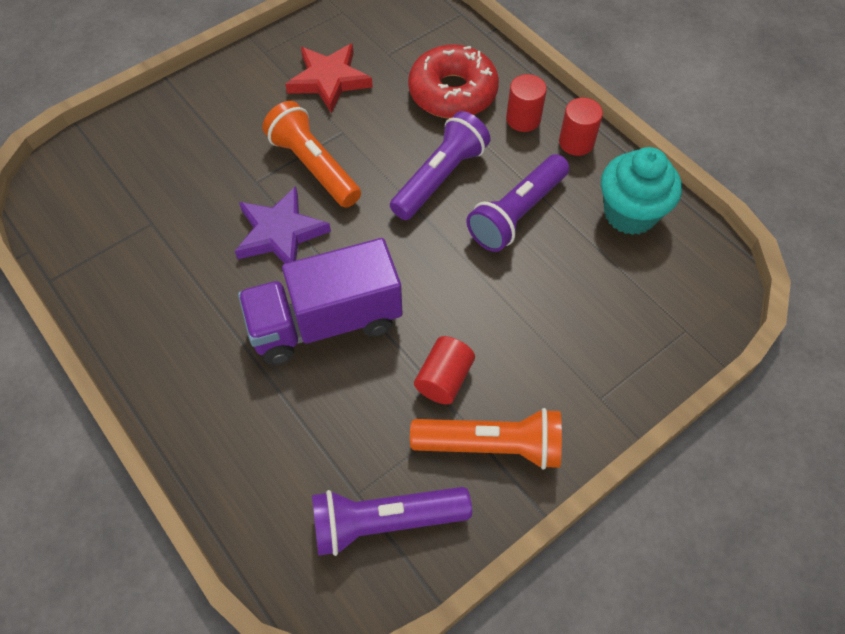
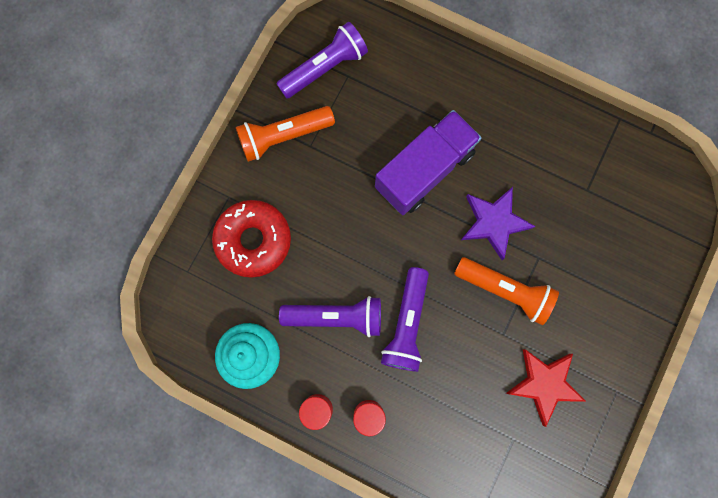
camera: 155 degrees right, 20 degrees up
red donut [408,44,499,118] -> red donut moved to [212,200,291,278]
red cylinder [414,336,475,404] -> none
purple flashlight [467,154,569,252] -> purple flashlight turned 75 degrees clockwise [279,296,381,337]

